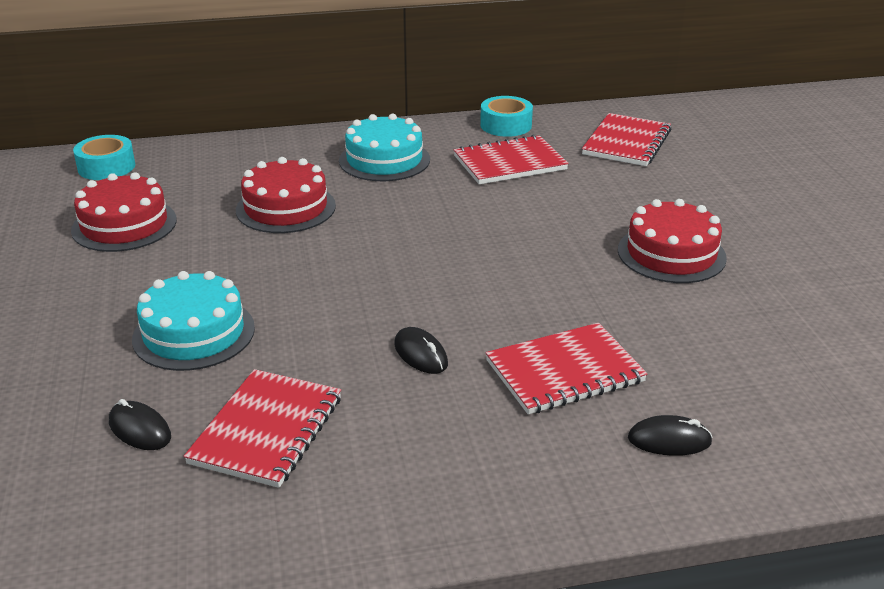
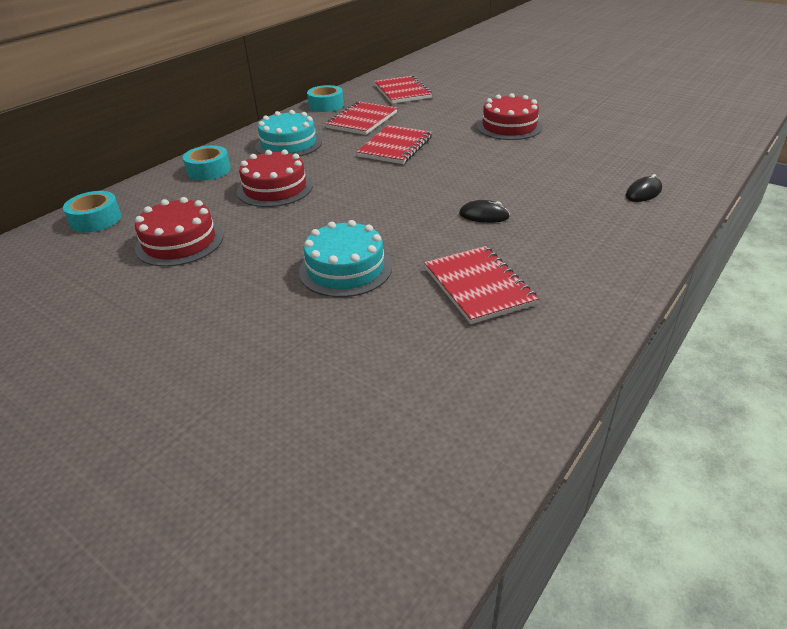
camera: 40 degrees left, 5 degrees up
black mouse [109,399,171,450] -> none
red notebook [486,323,648,415] -> red notebook moved to [356,125,432,164]
none -> turquoise tape [183,145,231,180]

